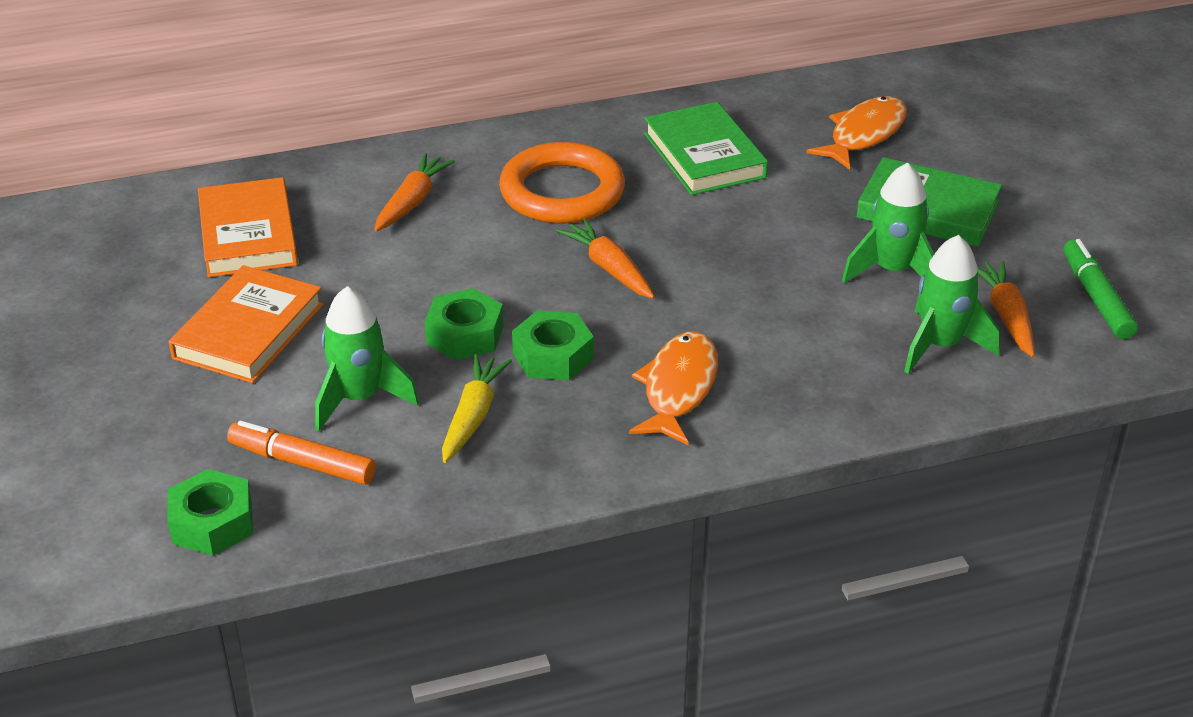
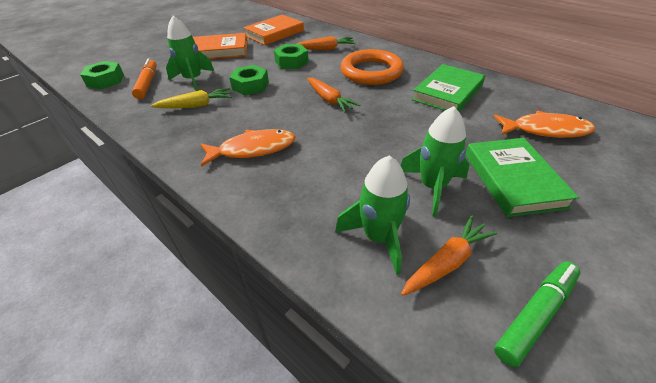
camera: 60 degrees right, 5 degrees up
green nut [512,310,594,380] -> green nut moved to [274,44,309,69]
orange carrot [556,218,655,299] -> orange carrot turned 120 degrees clockwise [307,78,360,112]

